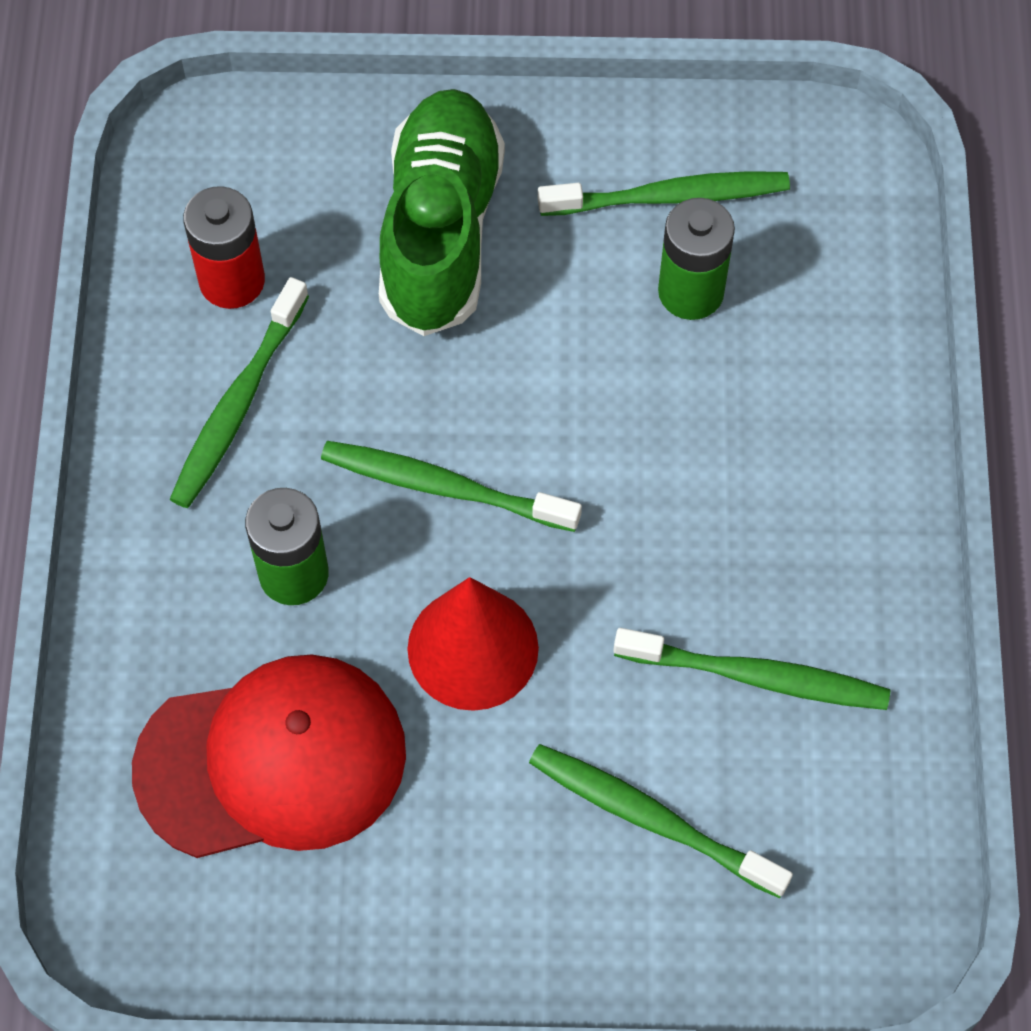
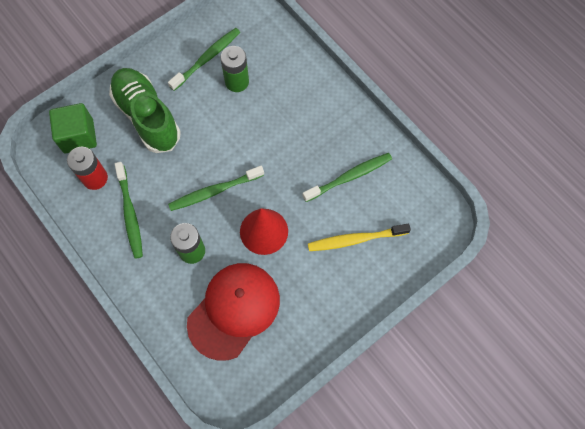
camera: 40 degrees left, 5 degrees up
green toothbrush [529,744,793,898] -> yellow toothbrush [308,223,411,251]
none -> green cube [49,103,97,153]

